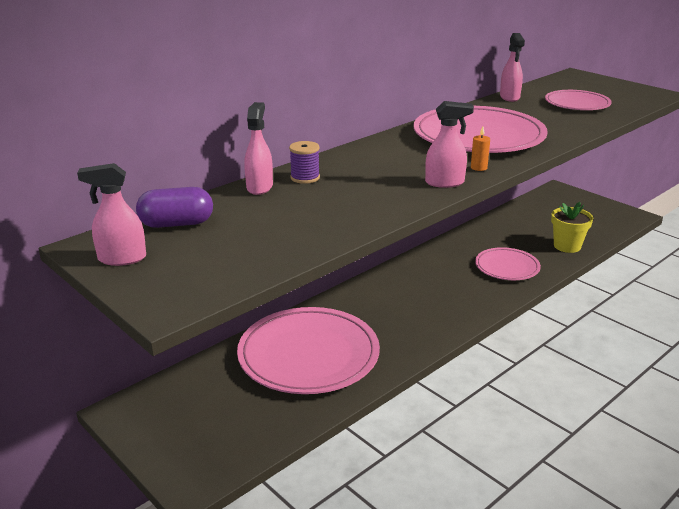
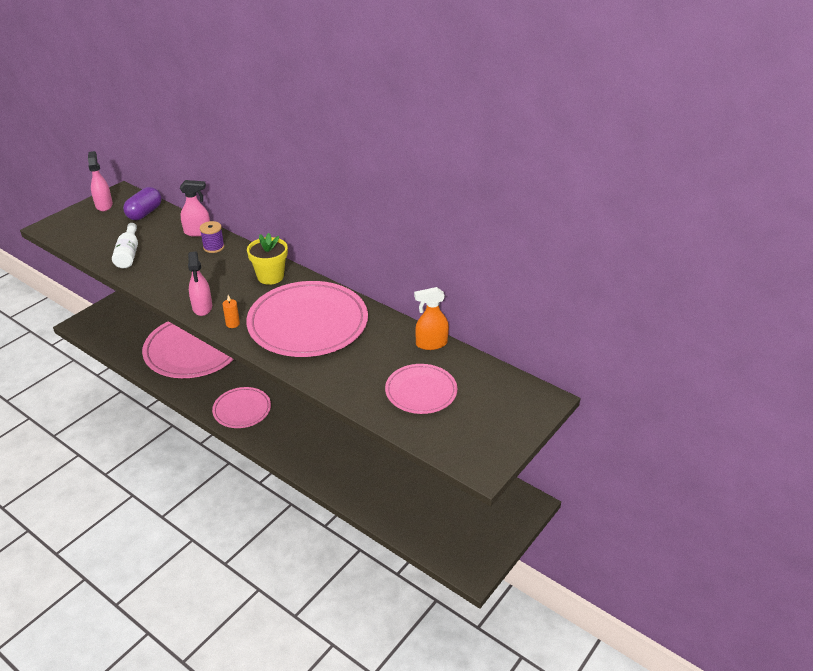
camera: 80 degrees right, 10 degrees up
purple capsule [136,187,213,228] -> purple capsule turned 45 degrees clockwise [123,187,162,220]
pink plate [475,247,541,280] -> pink plate moved to [212,387,271,428]
pink spray bottle [500,33,525,102] -> orange spray bottle [414,287,449,350]
yellow flower pot [551,202,593,253] -> yellow flower pot moved to [247,233,288,285]
none -> white bottle [112,223,138,268]

